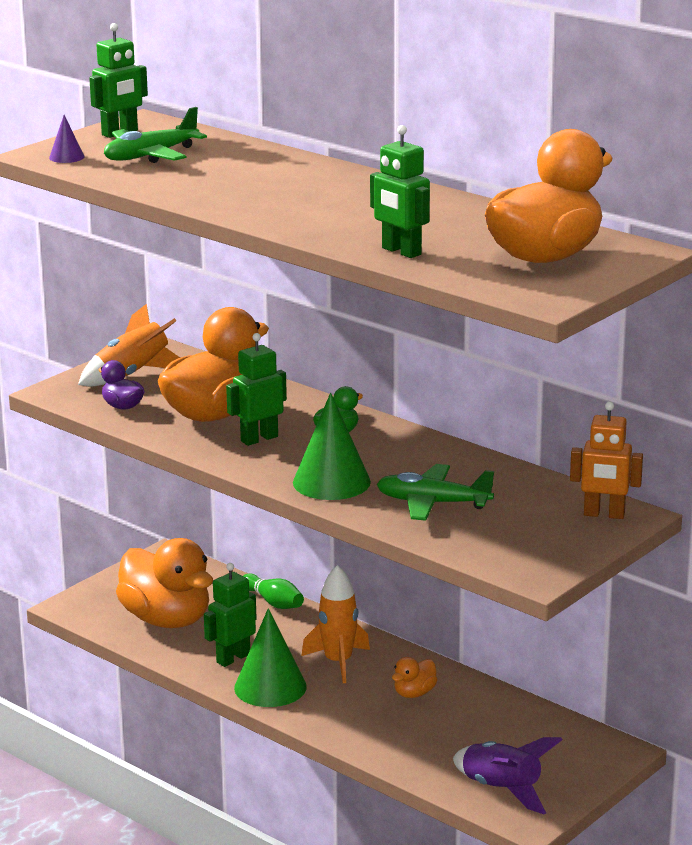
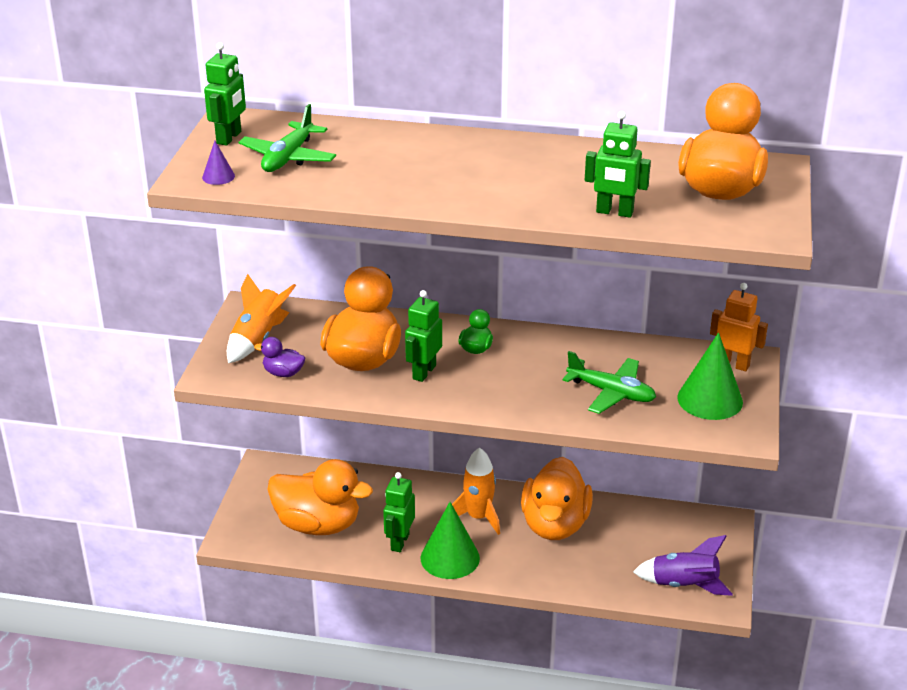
camera: 30 degrees left, 10 degrees up
green bowling pin [243,574,304,609] -> none
green cone [293,393,371,500] -> green cone moved to [677,332,743,420]
green plane [377,464,494,521] -> green plane turned 135 degrees counterclockwise [563,351,656,414]
orange duck [392,657,437,698] -> orange duck [521,457,593,540], size x2.28
orange robot [570,401,643,519] -> orange robot turned 135 degrees counterclockwise [710,283,768,371]

